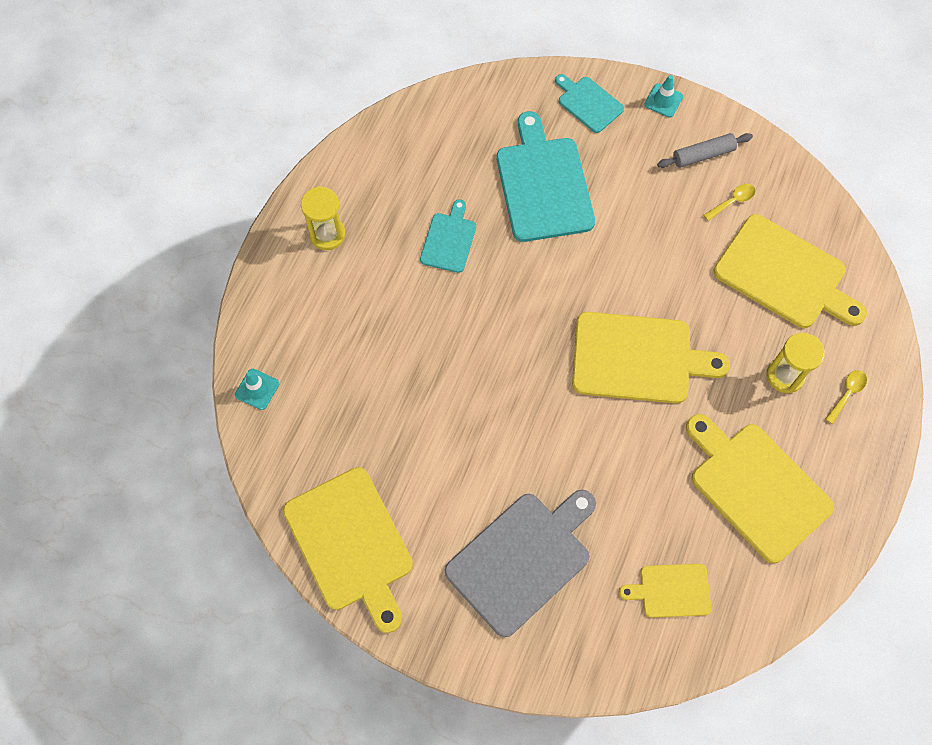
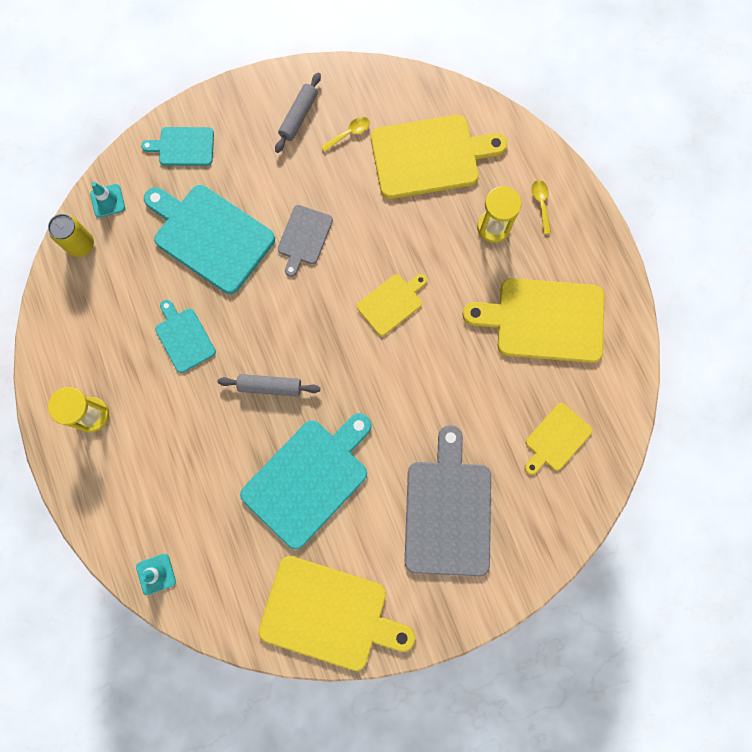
camera: 45 degrees left, 10 degrees up
yellow cutting board [572,312,730,404] -> yellow cutting board [357,274,427,336], size x0.54
turquoise traffic cone [644,75,683,117] -> turquoise traffic cone moved to [90,182,125,218]
yellow spoon [703,184,756,221] -> yellow spoon turned 45 degrees clockwise [321,117,370,152]
none -> yellow can [48,214,94,257]
none -> grey rolling pin [218,374,320,397]
none -> turquoise cutting board [240,413,372,549]
none -> grey cutting board [278,205,333,277]

